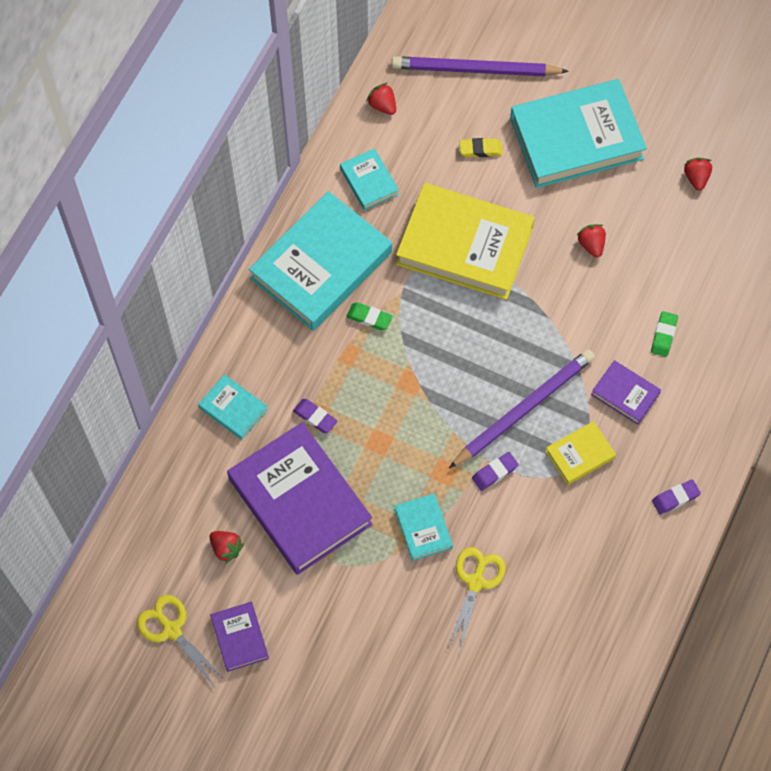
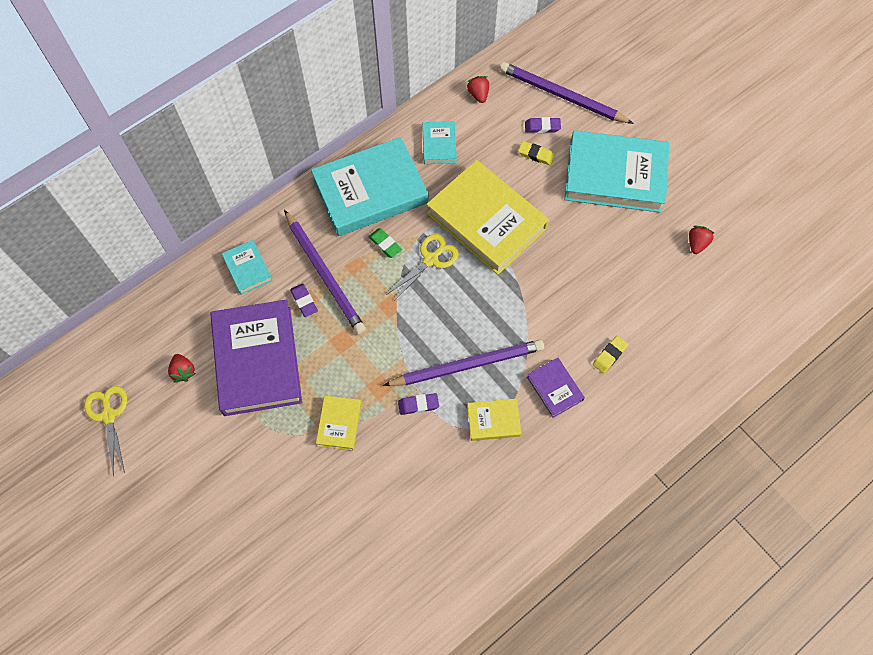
camera: 25 degrees right, 0 degrees up
purple book [210,601,269,672] -> none
turquoise book [394,494,453,561] -> yellow book [316,396,361,450]
yellow scissors [448,547,506,651] -> yellow scissors moved to [386,234,459,302]
red strawberry [576,224,606,258] -> none
green eraser [651,311,678,357] -> yellow eraser [593,336,628,373]
purple eraser [652,479,701,514] -> purple eraser moved to [525,117,561,133]
none -> purple pencil [284,210,366,334]

